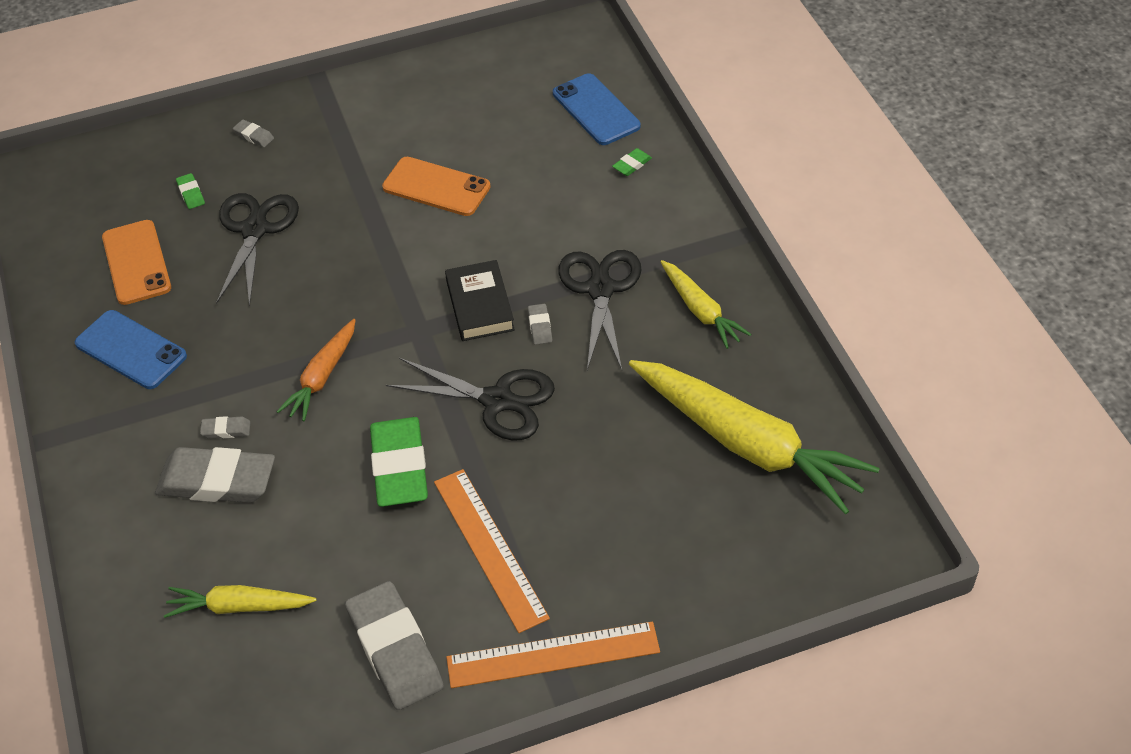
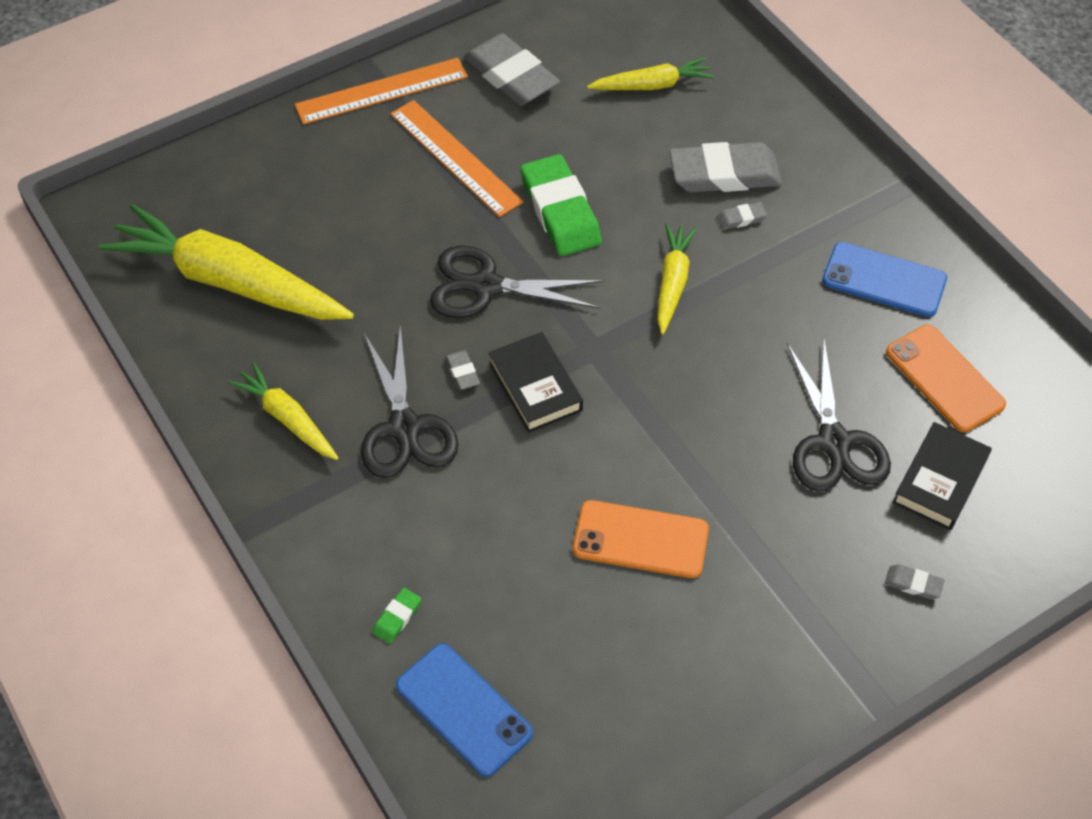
camera: 165 degrees right, 5 degrees up
green eraser [176,173,205,209] -> black book [892,422,992,530]
orange carrot [276,319,355,422] -> yellow carrot [657,223,697,335]

